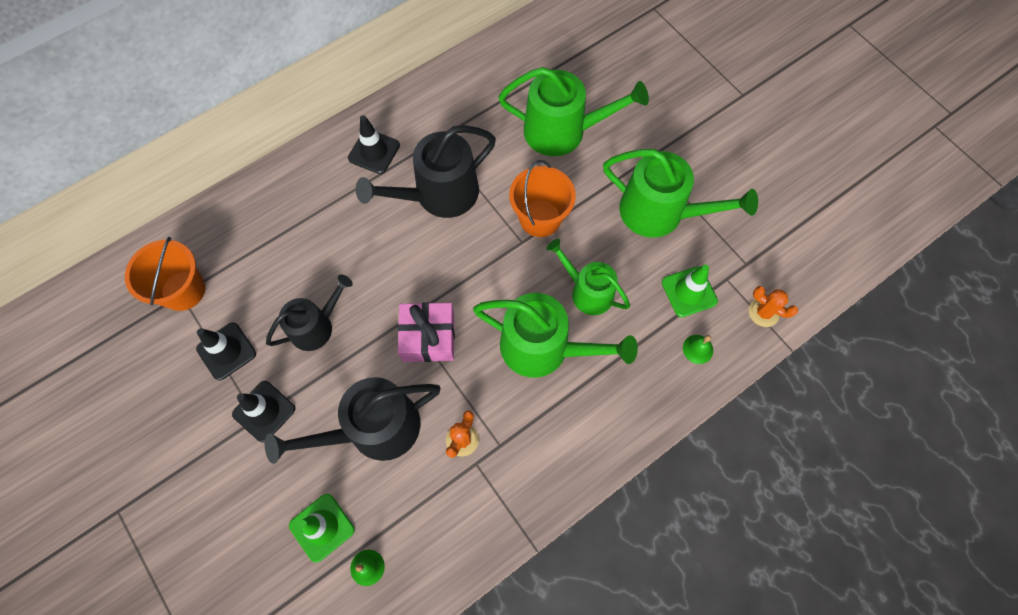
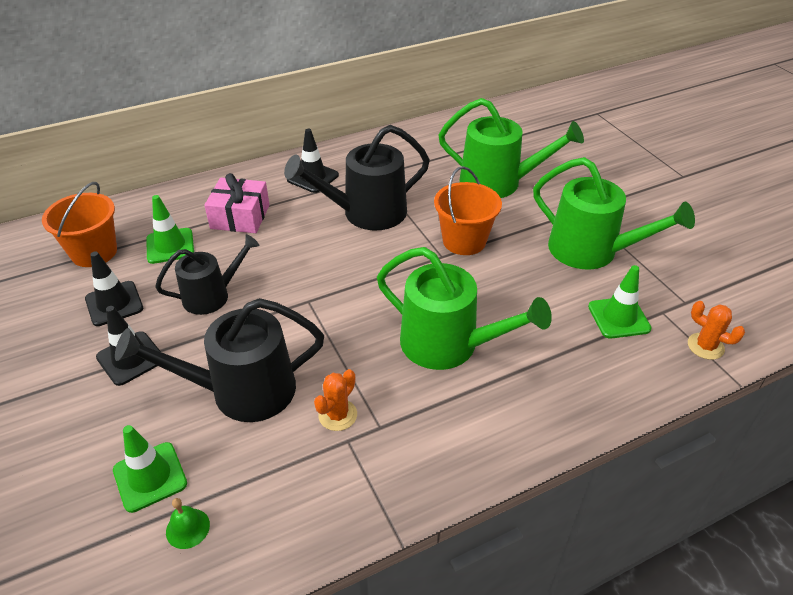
camera: 10 degrees right, 25 degrees down
pink gift [398,302,455,362] -> pink gift moved to [204,173,270,233]
green watering can [547,239,630,315] -> none
green bell [683,335,713,364] -> none
none -> green traffic cone [146,195,194,264]

